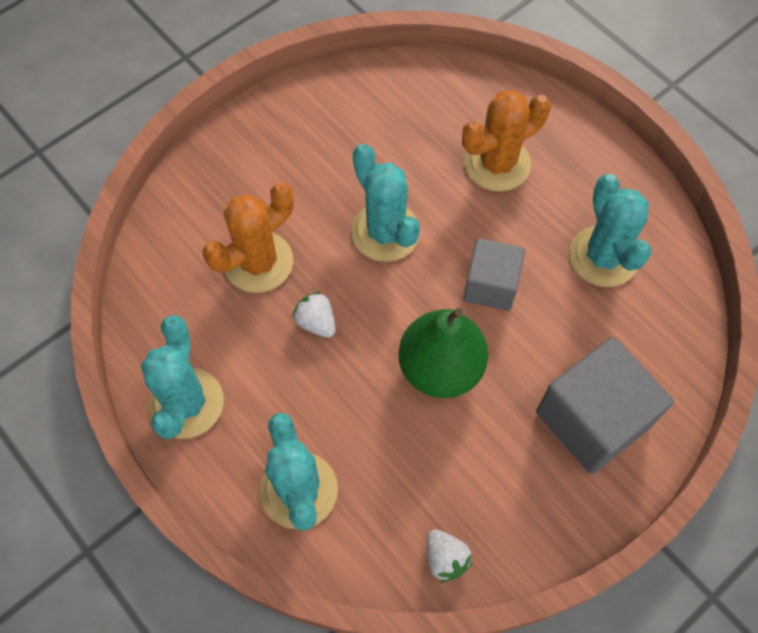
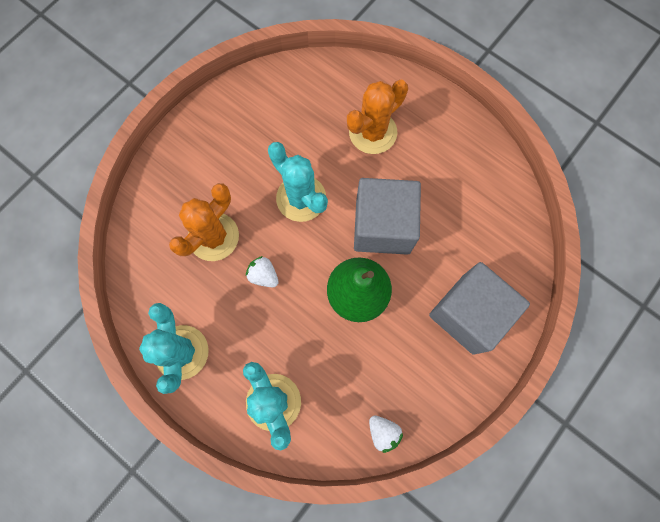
camera: 10 degrees left, 10 degrees up
grey cube [463,238,525,311] -> grey cube [354,178,421,255], size x1.62
turquoise cactus [569,174,651,287] -> none

